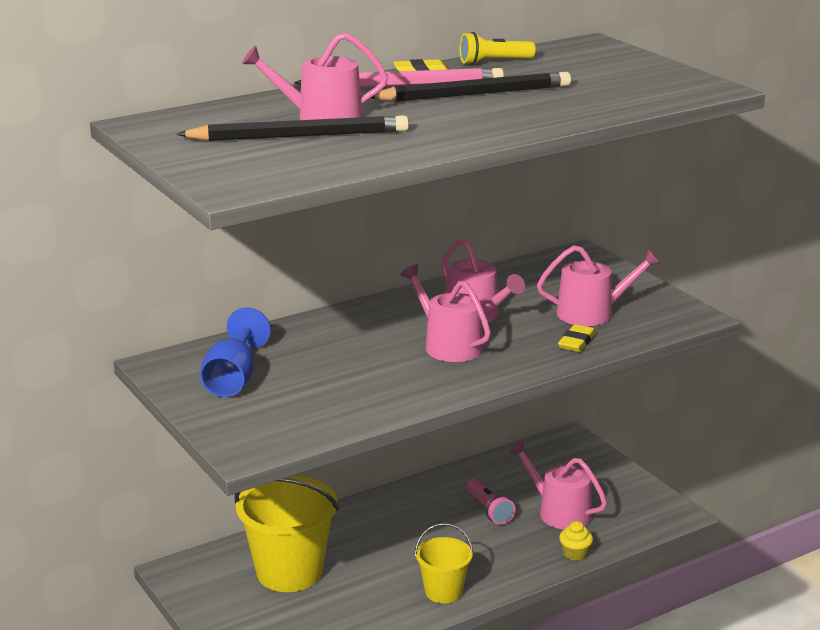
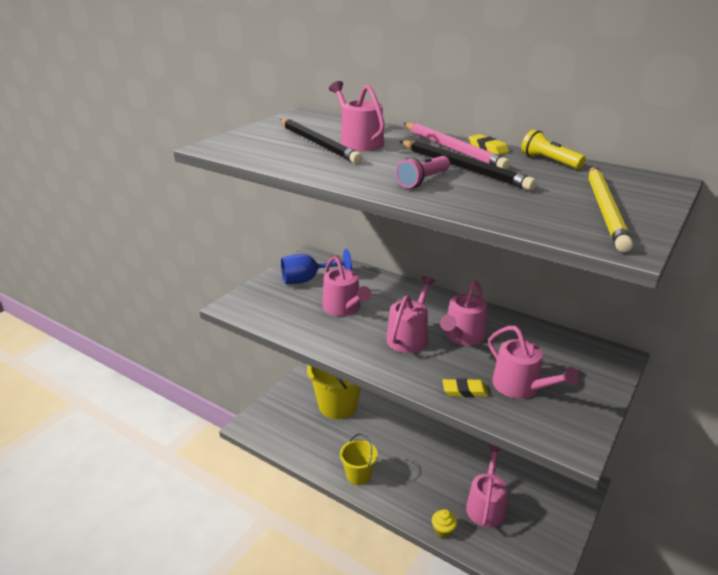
camera: 65 degrees right, 5 degrees up
pink flashlight [466,479,515,525] -> pink flashlight moved to [396,156,450,188]
none -> pink watering can [322,255,372,316]
none -> yellow pencil [588,167,633,253]

